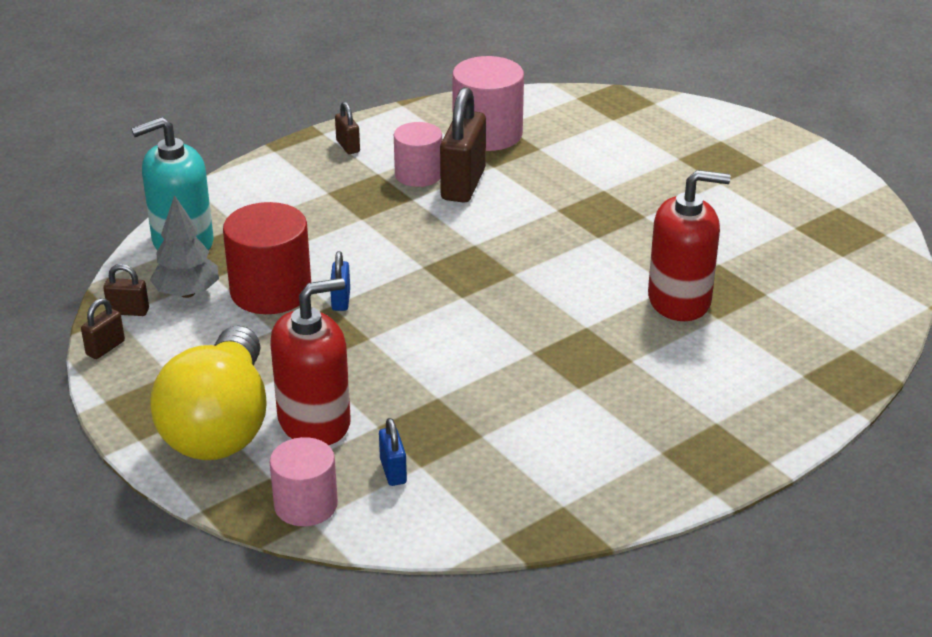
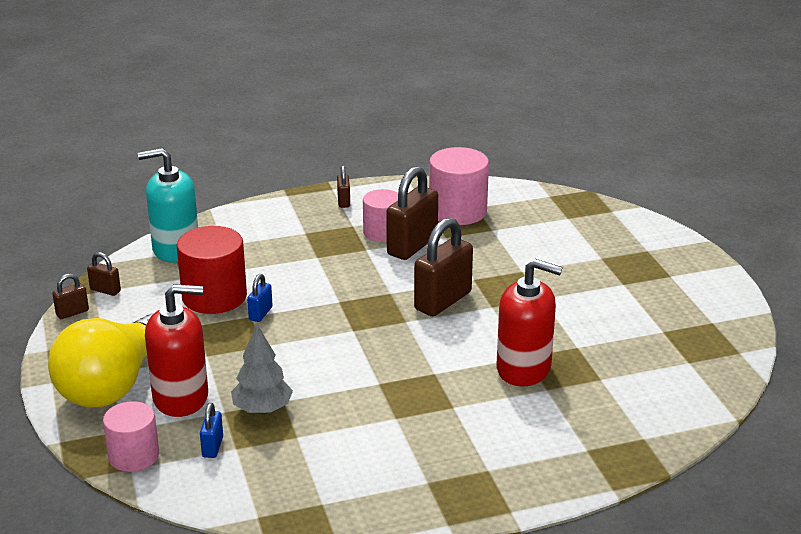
camera: 20 degrees right, 5 degrees down
grey tree [150,195,219,298] -> grey tree moved to [231,324,293,414]
none -> brown padlock [414,218,473,316]

